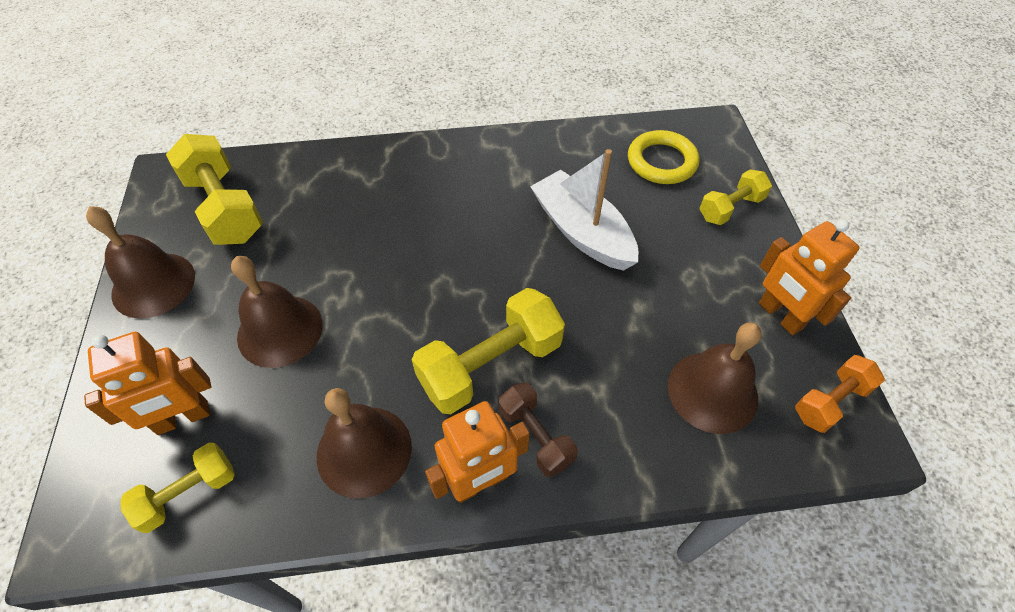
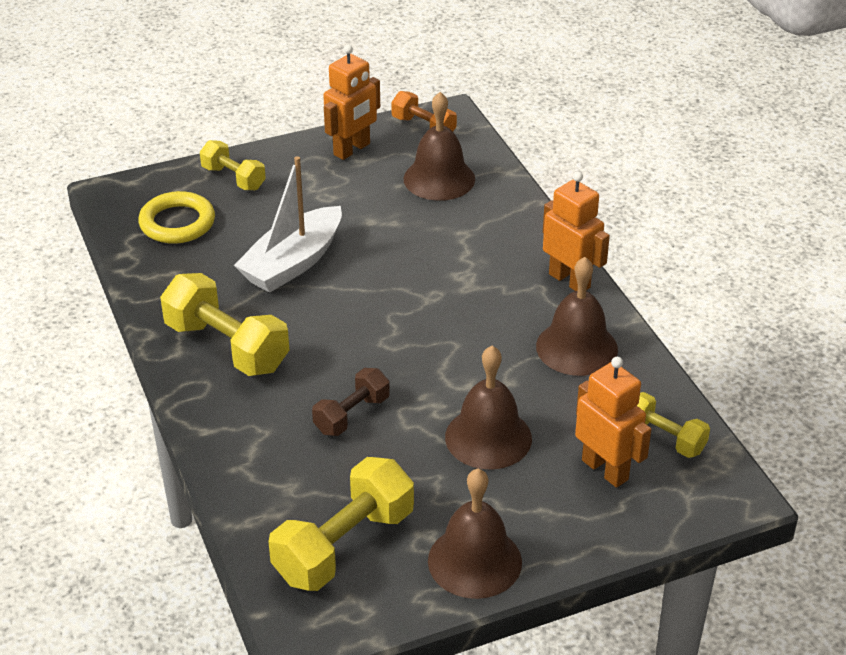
camera: 105 degrees left, 15 degrees down
yellow dumbbell [412,288,565,414] -> yellow dumbbell moved to [160,273,289,376]
brown dumbbell [499,382,578,477] -> brown dumbbell moved to [312,368,390,436]

